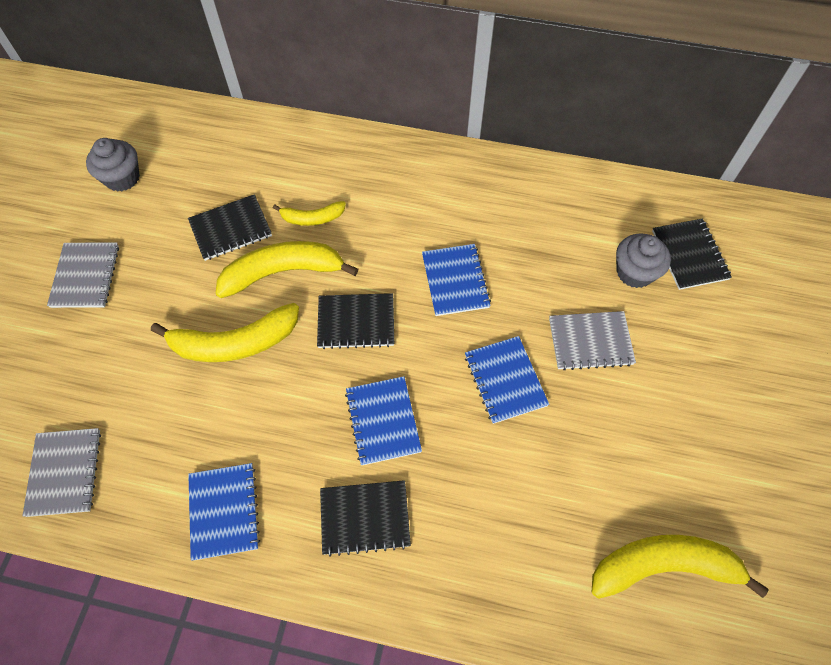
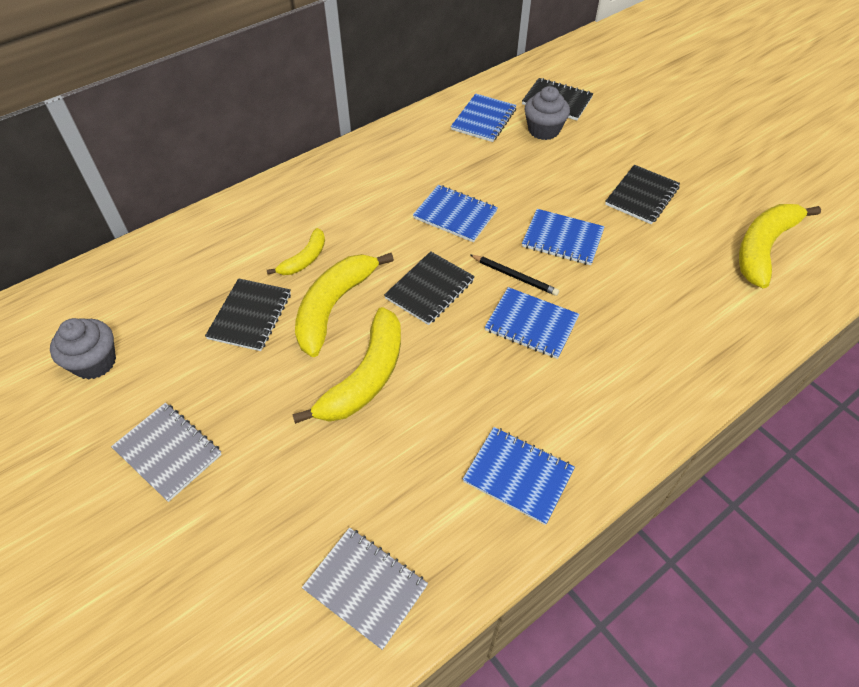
camera: 50 degrees left, 10 degrees down
black notebook [320,480,411,557] -> black notebook moved to [605,165,680,224]
grey notebook [549,311,636,370] -> none
none -> blue notebook [451,94,517,142]
none -> black pencil [470,255,559,296]

